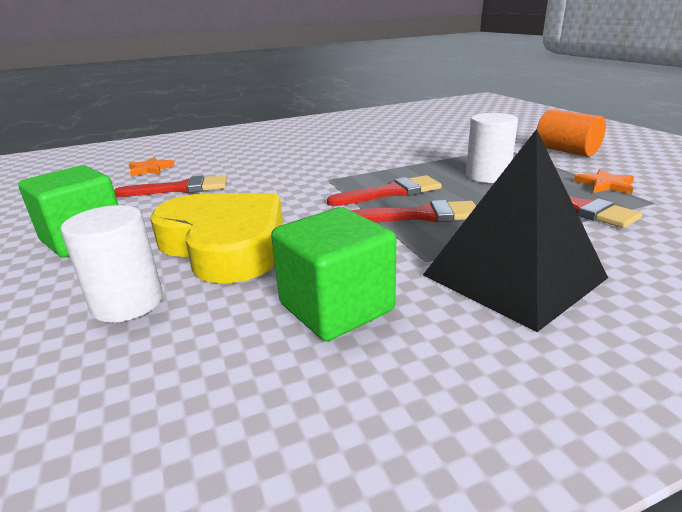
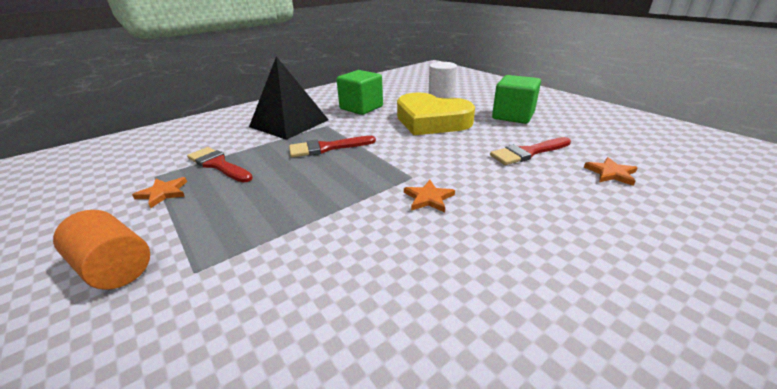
camera: 165 degrees right, 5 degrees up
red brush [327,175,442,206] -> none
white cylinder [466,113,518,183] -> none
none -> orange star [404,180,455,212]

